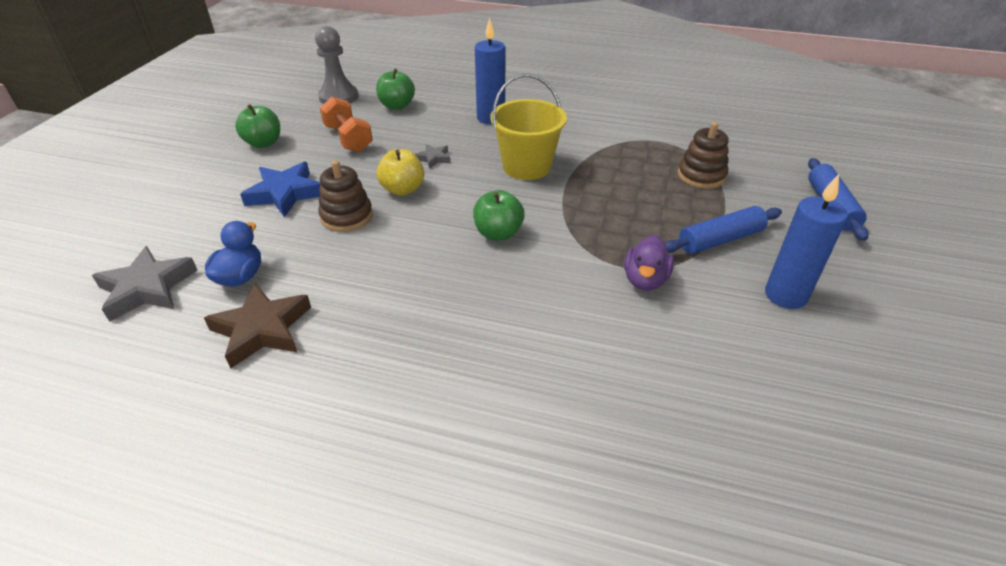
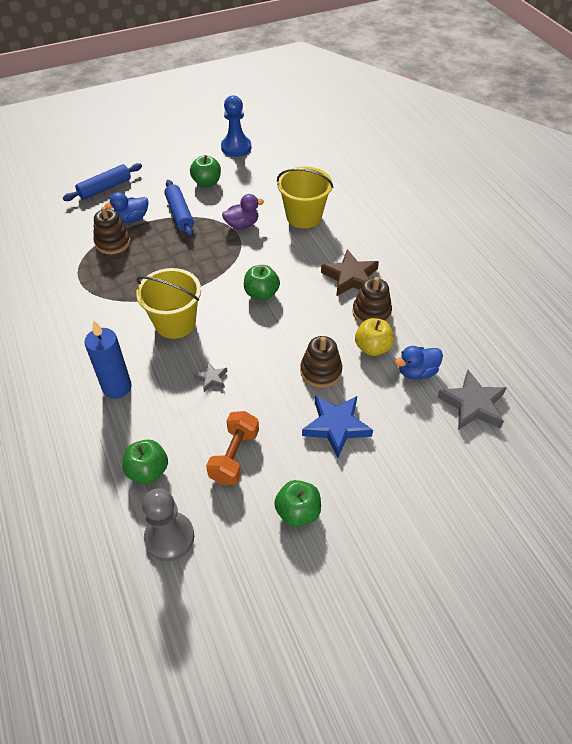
camera: 130 degrees left, 10 degrees up
brown star [204,283,311,368] -> brown star moved to [321,249,379,296]
yellow apple [376,149,424,196] -> yellow apple moved to [355,318,394,356]
blue rolling pin [665,206,782,254] -> blue rolling pin turned 45 degrees clockwise [164,180,194,237]
blue candle [765,174,848,309] -> green apple [190,155,221,187]
none -> blue duck [104,192,148,223]
none -> blue pawn [221,95,251,157]
none -> yellow bucket [277,167,333,228]
none -> brown stacking toy [352,277,392,324]

